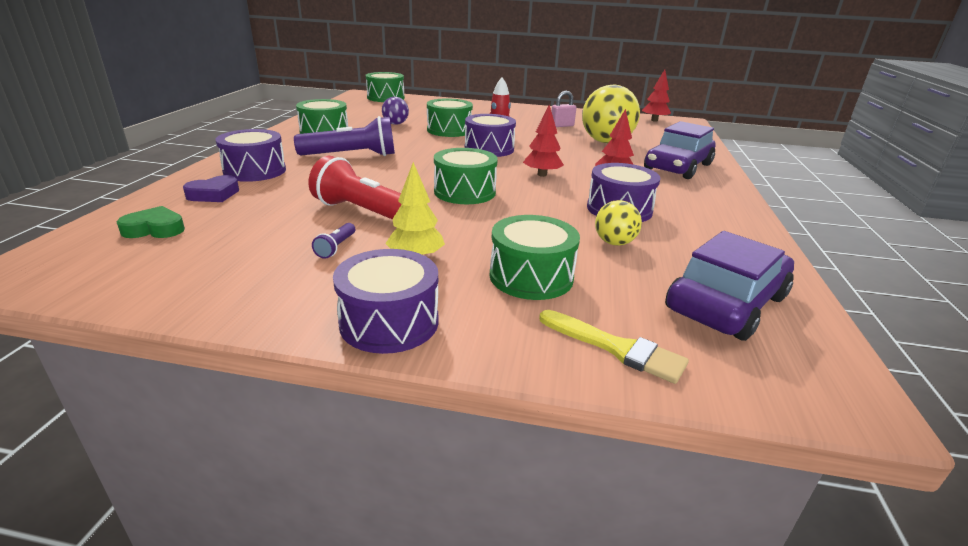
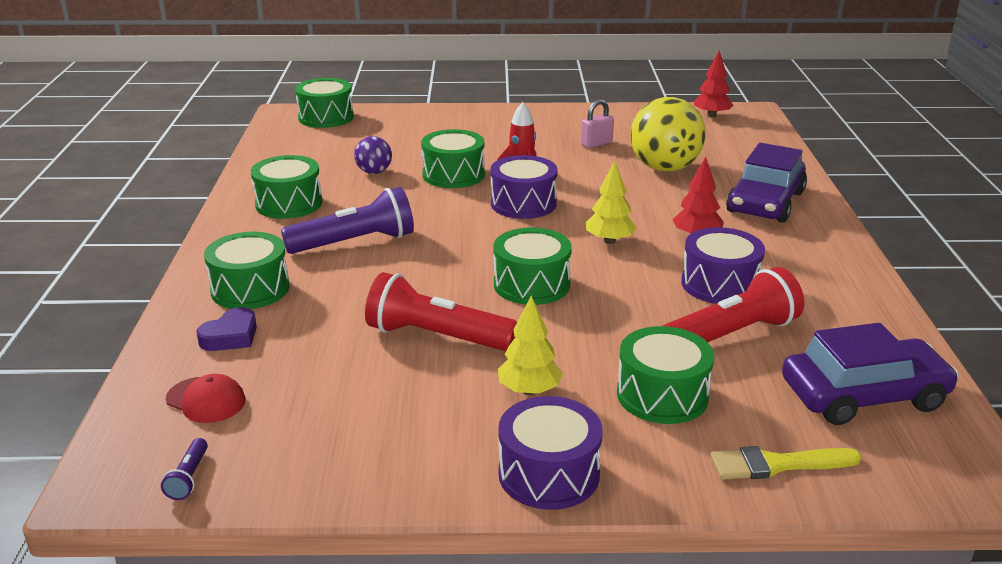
camera: 10 degrees left, 0 degrees up
green heart [117,206,185,238] -> red cap [166,374,246,423]
purple drum [216,129,286,182] -> green drum [204,232,290,309]
purple flashlight [312,223,355,259] -> purple flashlight moved to [161,438,208,500]
red tree [523,105,564,177] -> yellow tree [586,161,637,244]
yellow brush [539,310,689,384] -> yellow brush turned 150 degrees clockwise [710,446,861,480]
yellow ball [595,200,642,246] -> red flashlight [663,267,804,342]
purple car [665,231,794,341] -> purple car turned 45 degrees clockwise [782,323,959,425]

